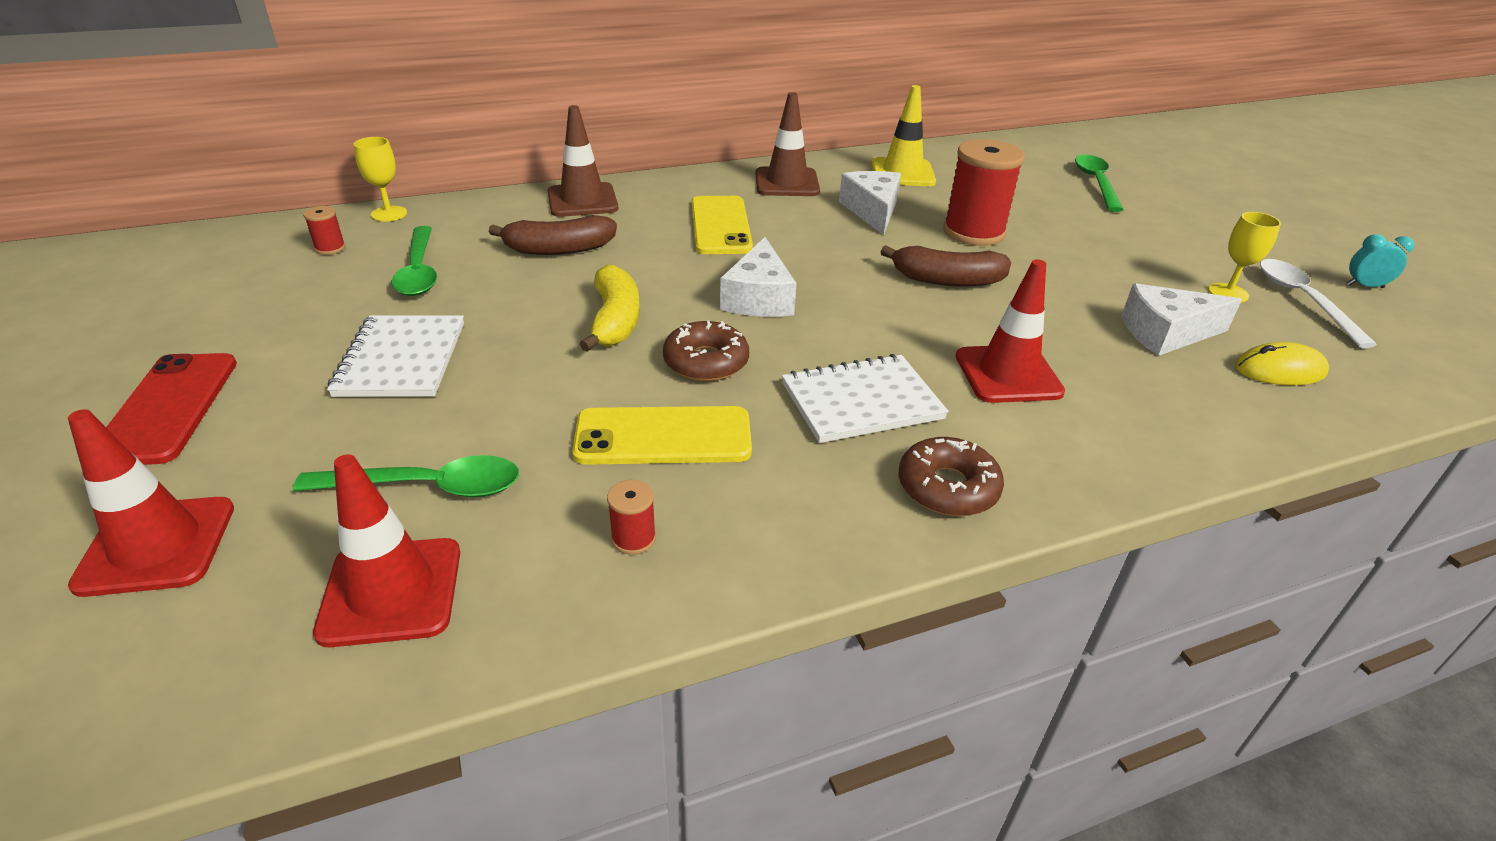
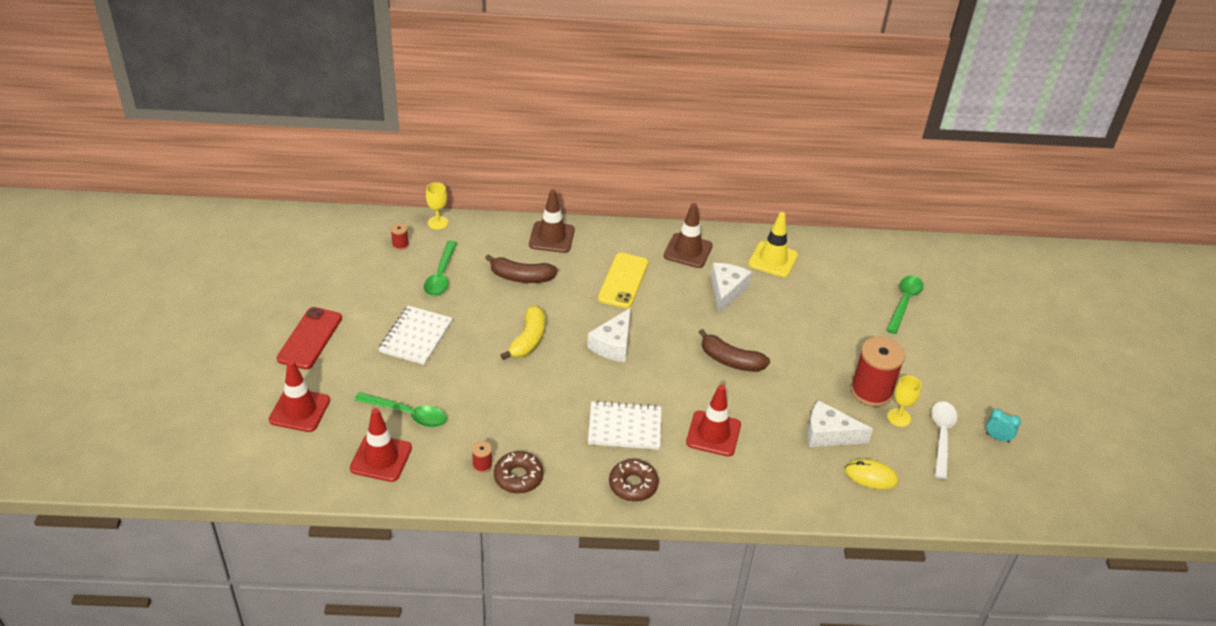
camera: 20 degrees right, 5 degrees up
yellow phone [572,406,752,465] -> none
brown donut [663,321,749,381] -> brown donut moved to [494,451,544,494]
red spool [943,139,1025,246] -> red spool moved to [851,336,905,407]

